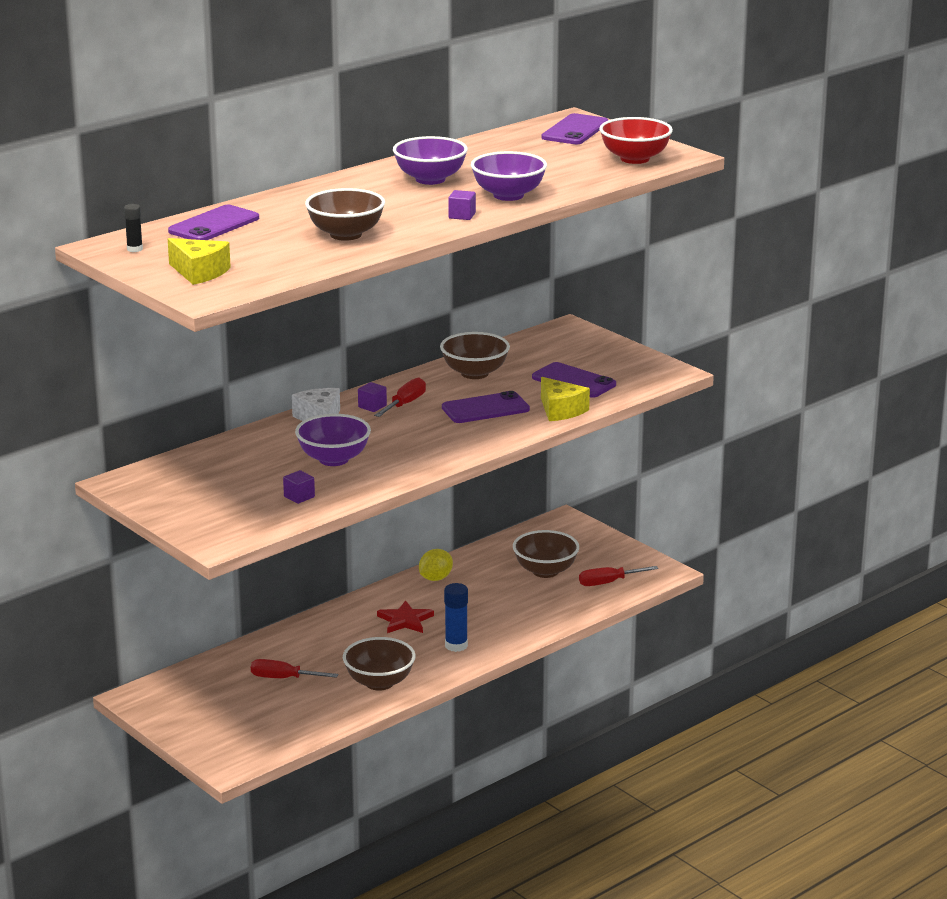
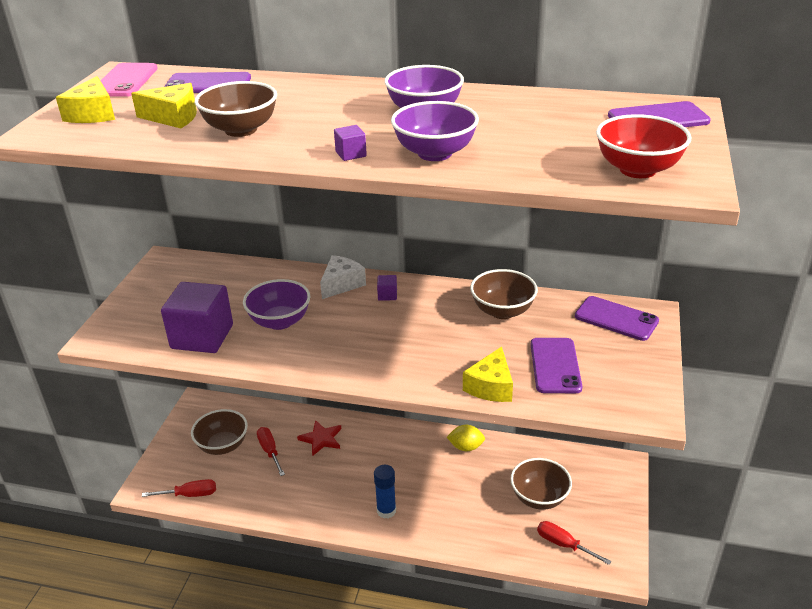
camera: 55 degrees right, 10 degrees up
black glue stick [124,204,143,252] -> pink phone [101,63,158,97]
purple cube [283,470,315,504] -> purple cube [161,282,233,353], size x2.50
brown bowl [343,637,415,691] -> brown bowl moved to [191,409,248,455]
red screwdriver [374,378,426,417] -> red screwdriver moved to [142,479,216,497]
red star [377,600,434,633] -> red star moved to [297,420,341,456]
purple phone [442,391,530,423] -> purple phone moved to [575,296,659,341]
none -> yellow cheese [131,83,197,128]

